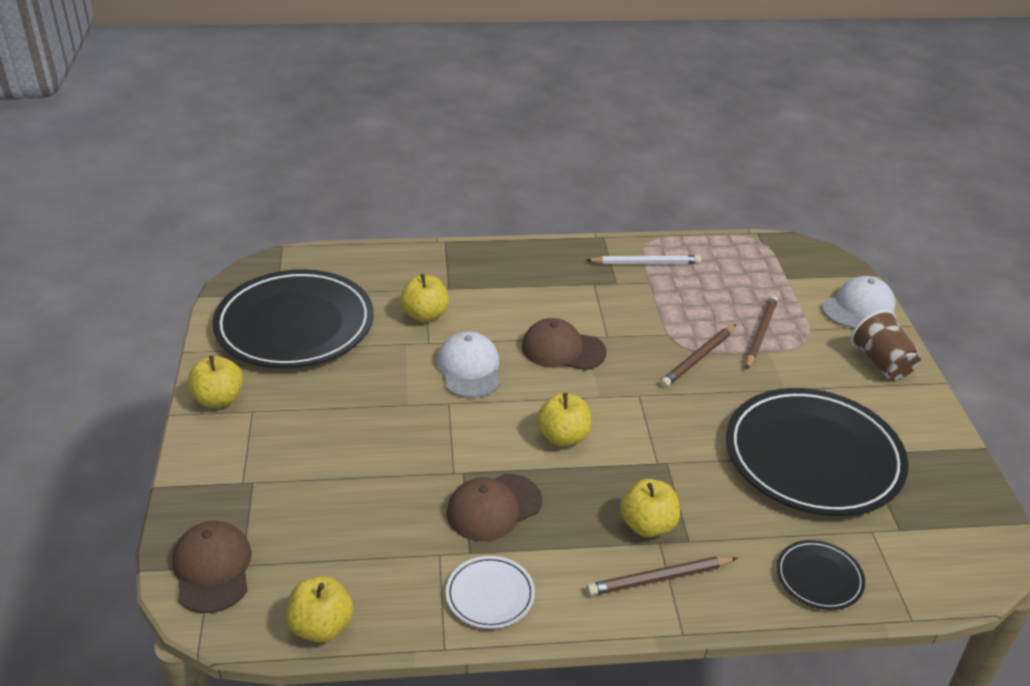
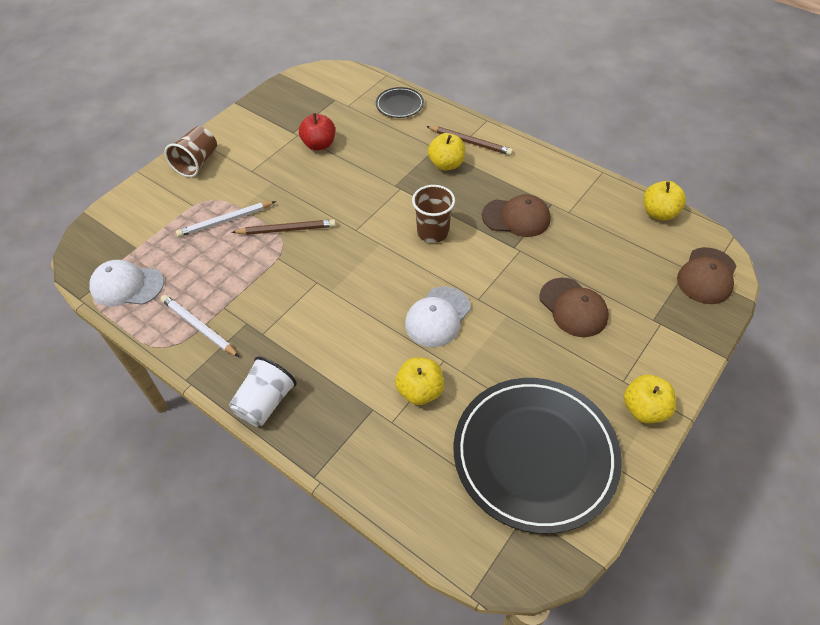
camera: 135 degrees left, 15 degrees up
white plate [446,556,535,629] -> none
brown cap [522,318,607,370] -> brown cap moved to [539,278,609,337]
yellow apple [537,393,591,447] -> brown cup [412,185,455,243]
black plate [726,388,908,516] -> red apple [299,113,335,151]
brown pencil [746,295,778,370] -> white pencil [176,201,276,237]
white cap [822,276,895,328] -> white cap moved to [89,260,164,307]
none -> white cup [229,356,297,427]

